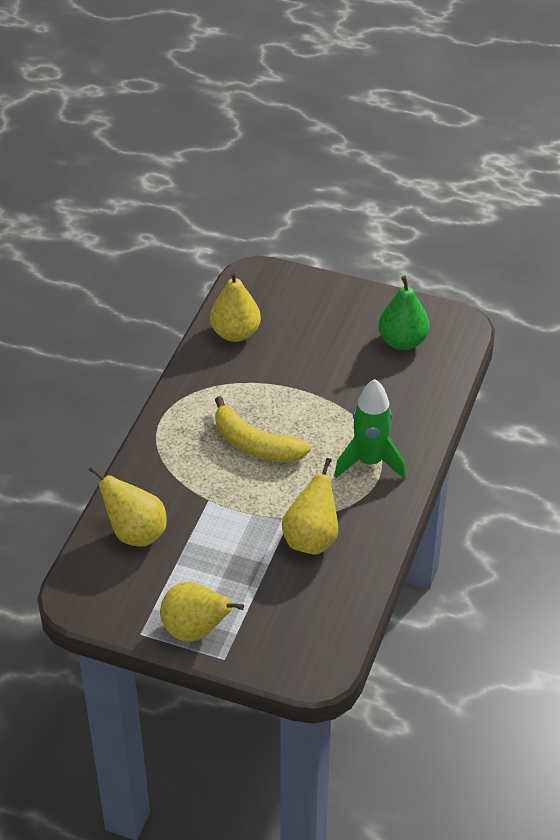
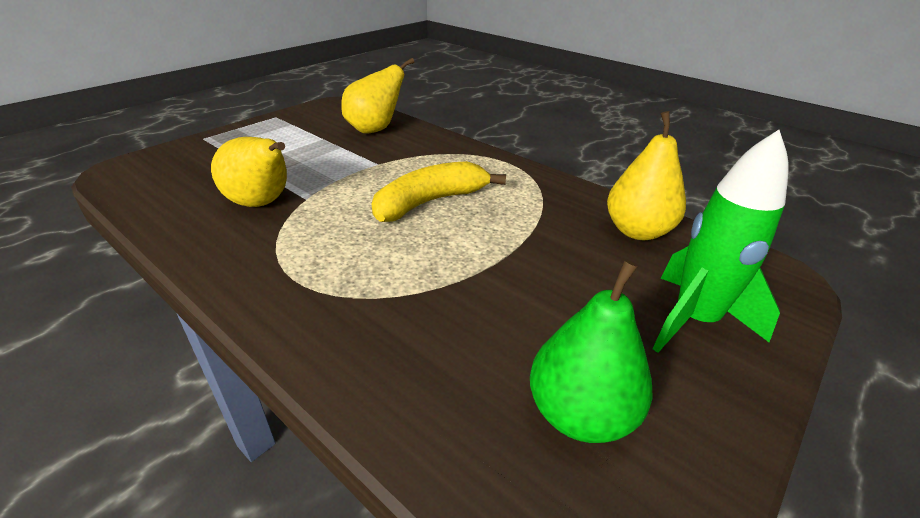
camera: 110 degrees right, 10 degrees down
yellow pear [160,582,244,642] -> none
green rocket [334,379,406,479] -> green rocket moved to [652,130,789,353]

